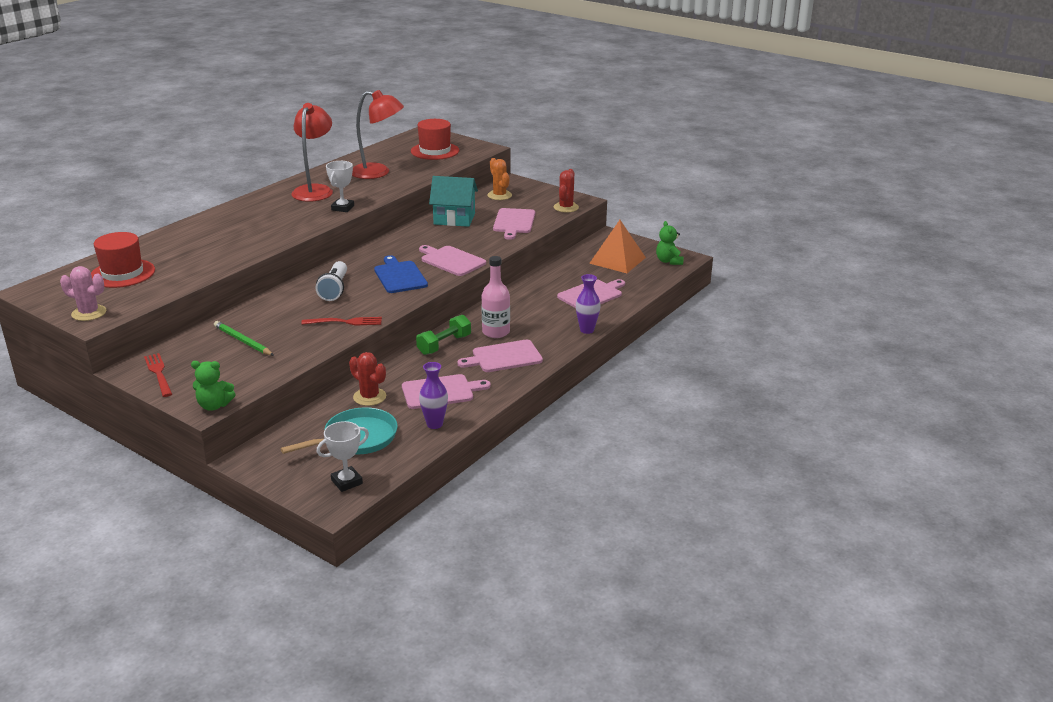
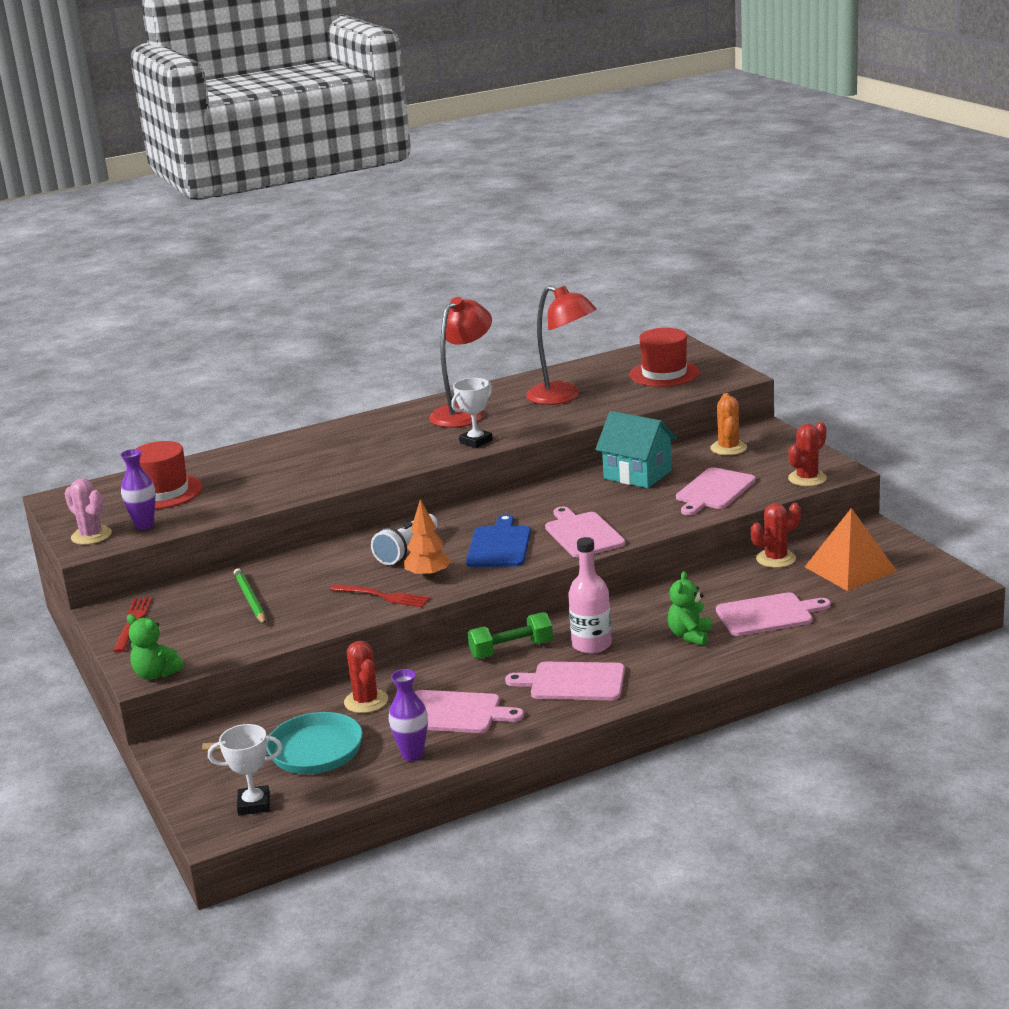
camera: 30 degrees right, 5 degrees down
purple vase [576,274,601,334] -> purple vase moved to [120,449,156,530]
green teddy bear [656,221,683,265] -> green teddy bear moved to [667,571,711,646]
none -> orange tree [404,499,451,579]
none -> red cactus [751,503,801,568]

